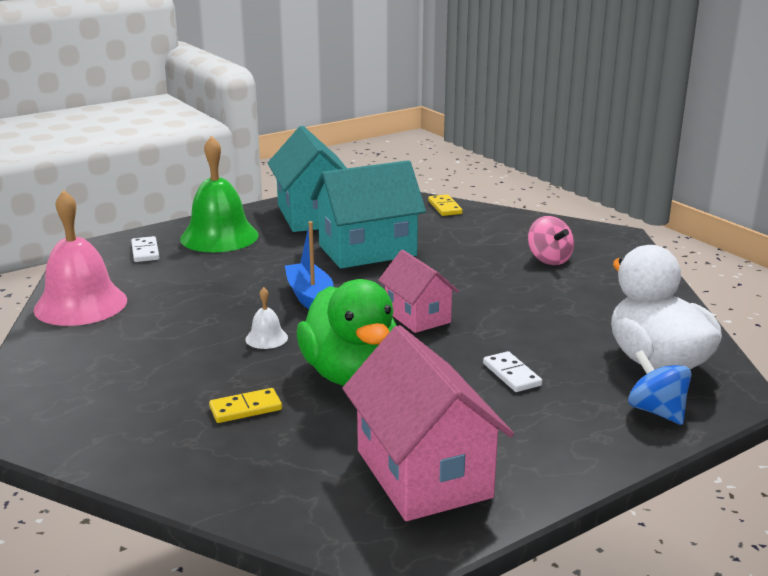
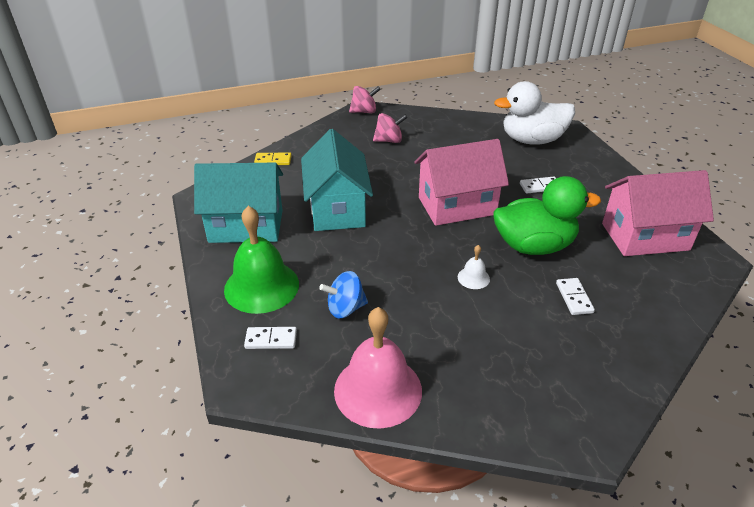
camera: 75 degrees left, 15 degrees up
yellow domino [209,388,282,423] -> white domino [556,278,595,315]
blue boat [285,221,333,309] -> none
pink house [378,250,459,333] -> pink house [415,139,509,226], size x1.66
blue spinning top [628,350,692,425] -> blue spinning top moved to [319,271,368,318]
none -> pink spinning top [349,86,381,113]

